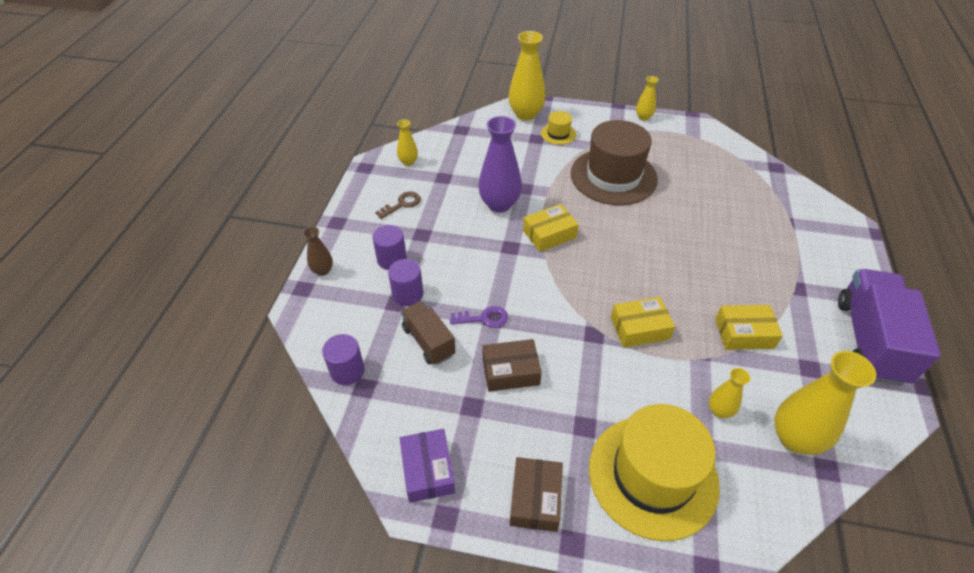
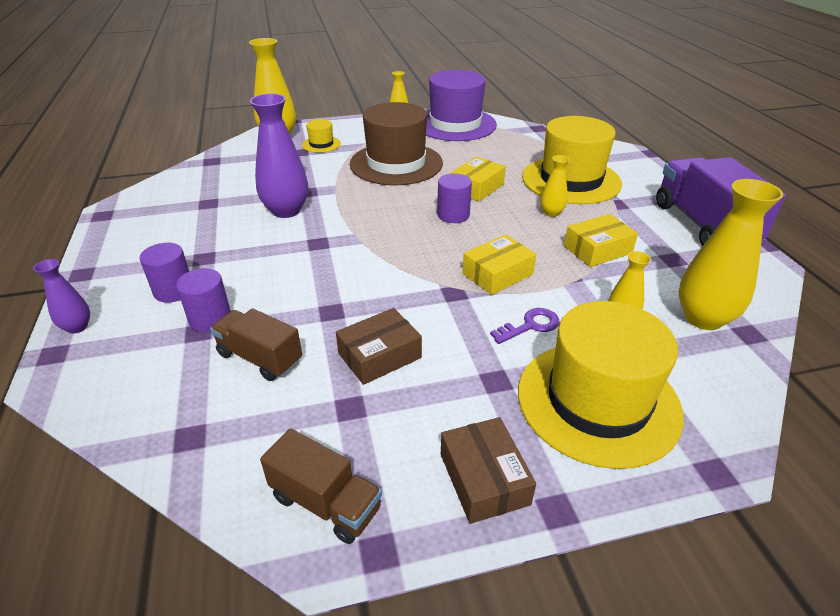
camera: 25 degrees left, 10 degrees down
brown vase [303,227,333,276] -> purple vase [33,259,90,334]
purple cylinder [322,334,365,385] -> purple cylinder moved to [437,173,472,223]
brown key [375,191,421,219] -> none
yellow vase [397,119,418,166] -> yellow vase moved to [541,155,570,217]
purple box [400,429,455,503] -> brown truck [260,428,382,544]
purple key [450,306,508,328] -> purple key moved to [490,308,560,344]
yellow box [523,204,579,252] -> yellow box moved to [450,157,506,201]
none -> purple hat [426,70,497,141]
none -> yellow hat [522,116,622,204]

